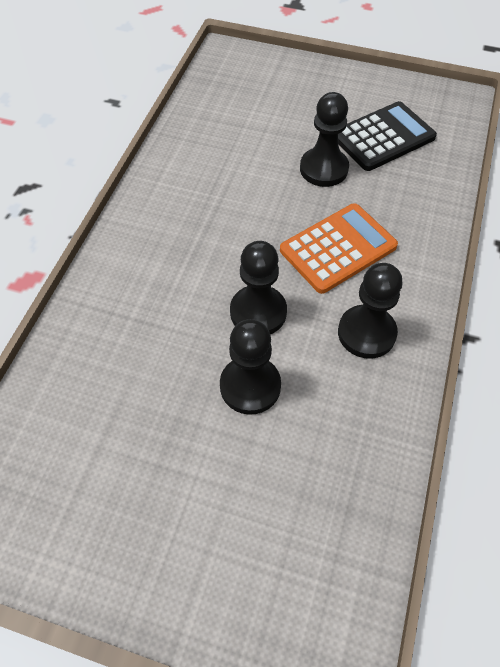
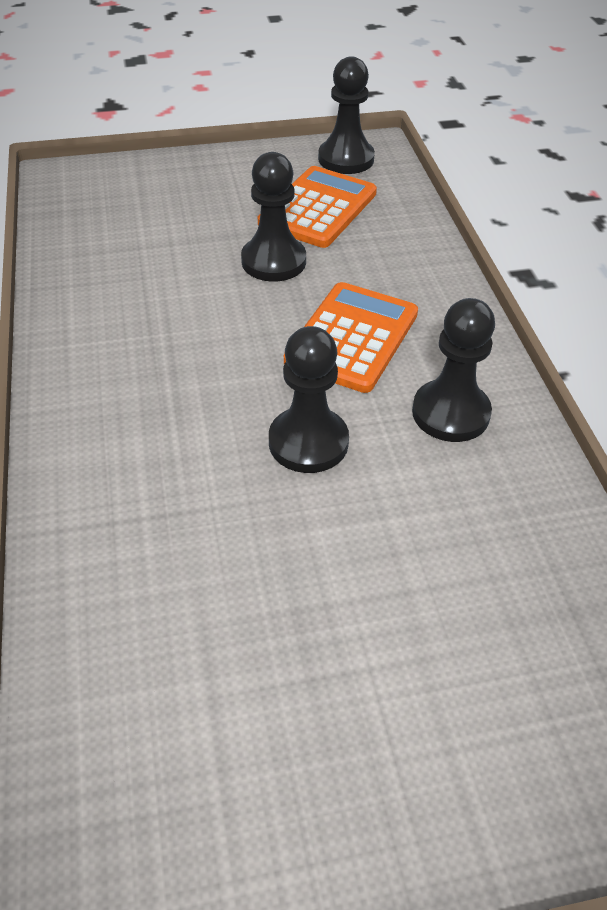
camera: 30 degrees left, 10 degrees down
black pawn [220,319,281,415] -> black pawn moved to [318,56,375,174]
black calculator [338,101,437,171] -> orange calculator [258,166,377,248]

